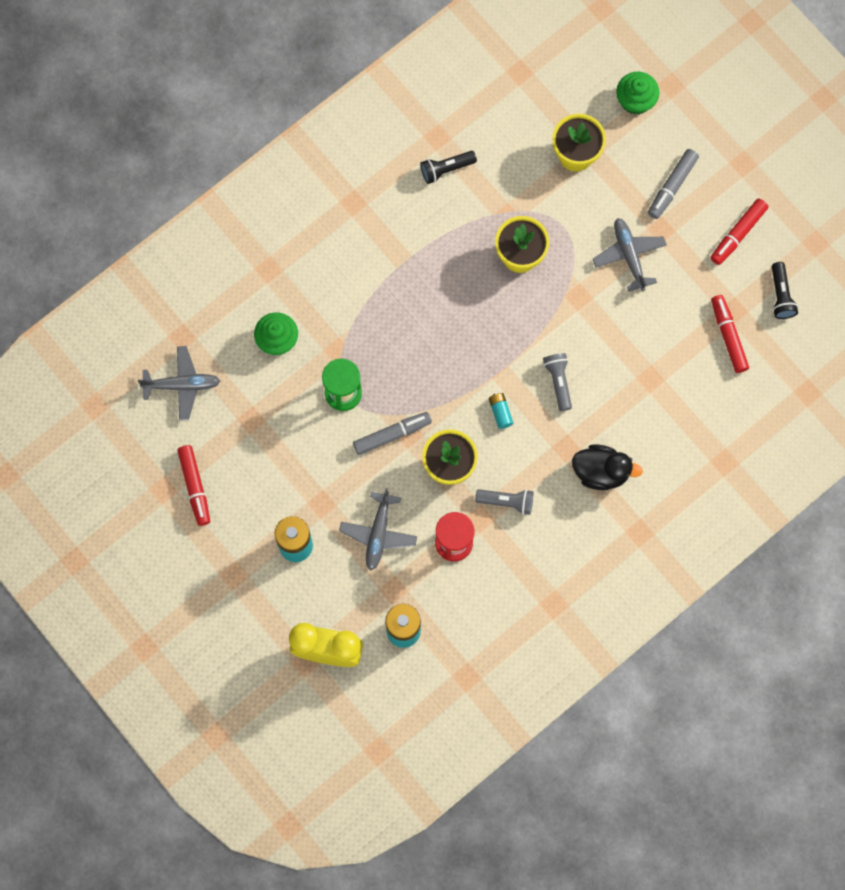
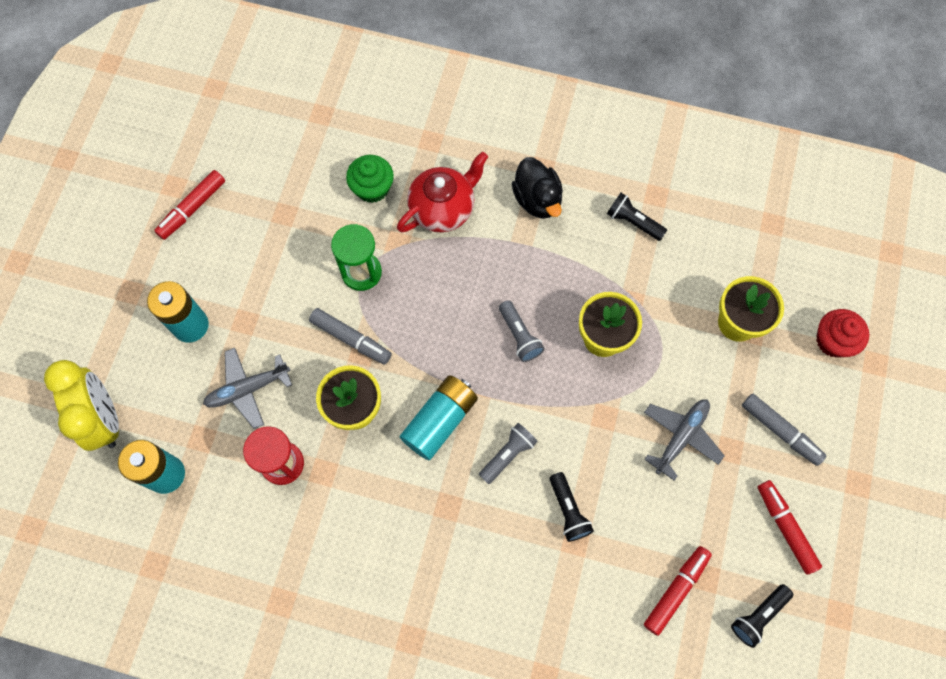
camera: 55 degrees right, 5 degrees down
grey plane [138,346,220,421] -> none
grey flashlight [475,489,533,515] -> grey flashlight moved to [499,300,545,362]
turquoise battery [489,393,513,429] -> turquoise battery [400,375,478,460], size x2.10
black duck [572,444,643,490] -> black duck moved to [512,157,563,219]
green cupcake [616,72,659,115] -> red cupcake [816,309,869,358]
grey marker [648,149,699,219] -> grey marker turned 135 degrees counterclockwise [742,393,827,466]
red marker [710,198,768,265] -> red marker turned 60 degrees clockwise [758,480,822,575]
none -> red teapot [397,151,488,233]
none -> black flashlight [549,472,594,542]

